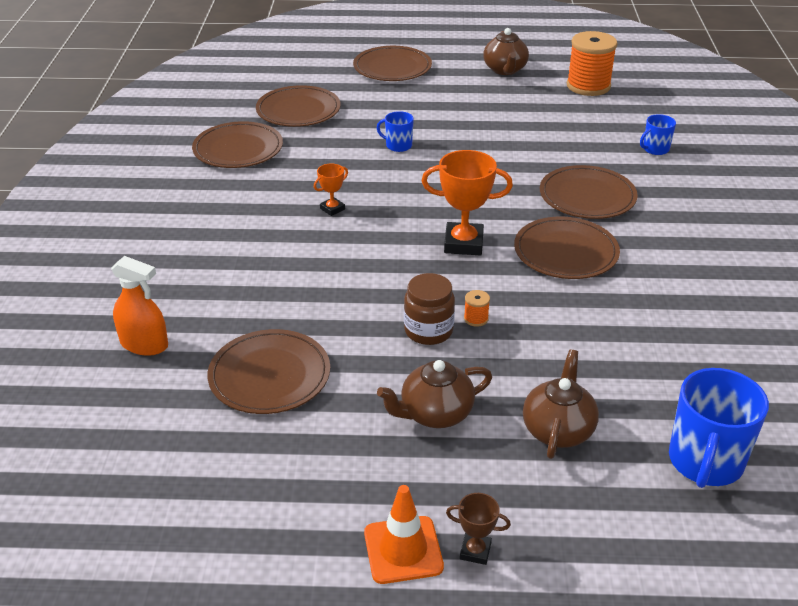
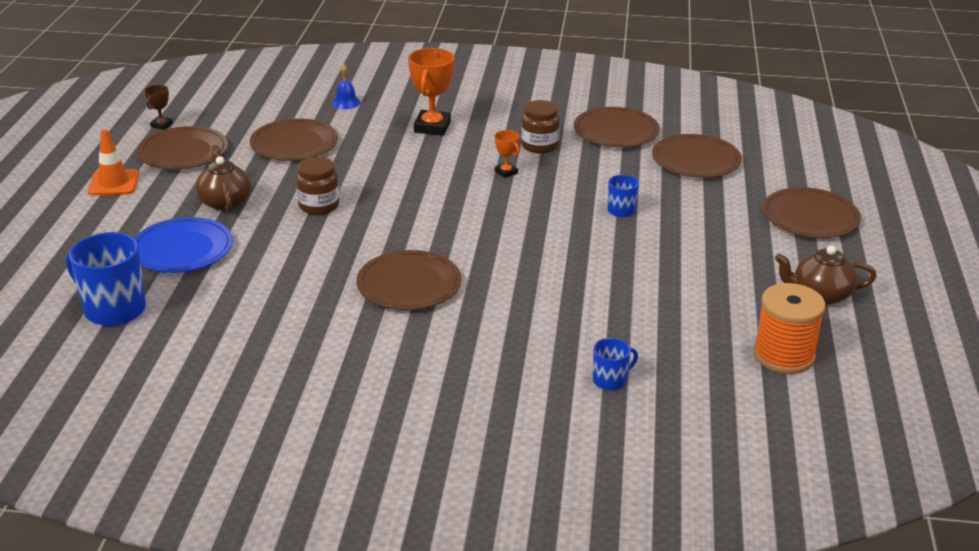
camera: 95 degrees right, 5 degrees down
orange spray bottle [111,256,168,356] -> blue bell [332,65,360,109]
orange trophy [422,150,513,255] -> orange trophy moved to [408,48,454,136]
brown trophy [446,493,511,565] -> brown trophy moved to [144,85,173,130]
orange spool [464,290,490,327] -> none
brown teapot [523,349,599,459] -> blue plate [135,217,233,273]
brown plate [540,165,638,219] -> brown plate moved to [137,126,228,170]
blue mug [640,114,676,155] -> blue mug turned 90 degrees clockwise [593,338,638,390]
none -> brown jar [521,100,560,154]

